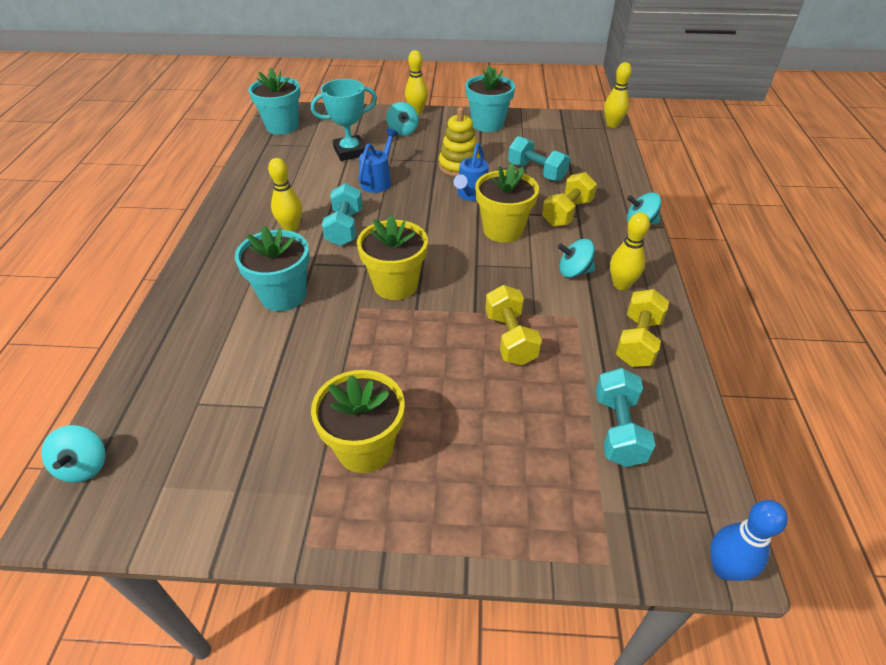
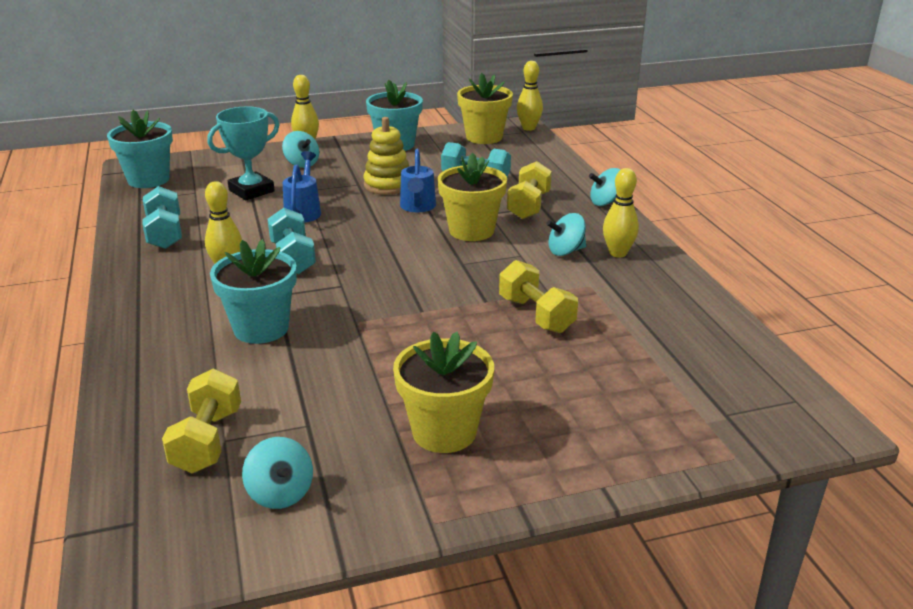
camera: 20 degrees left, 15 degrees down
turquoise spinning top [41,425,105,483] -> turquoise spinning top moved to [242,437,313,509]
yellow flower pot [357,215,428,300] -> yellow flower pot moved to [457,73,513,144]
turquoise dumbbell [596,368,655,467] -> turquoise dumbbell moved to [142,186,182,249]
yellow dumbbell [616,289,669,367] -> yellow dumbbell moved to [162,369,241,473]
blue bowling pin [710,500,788,581] -> none

